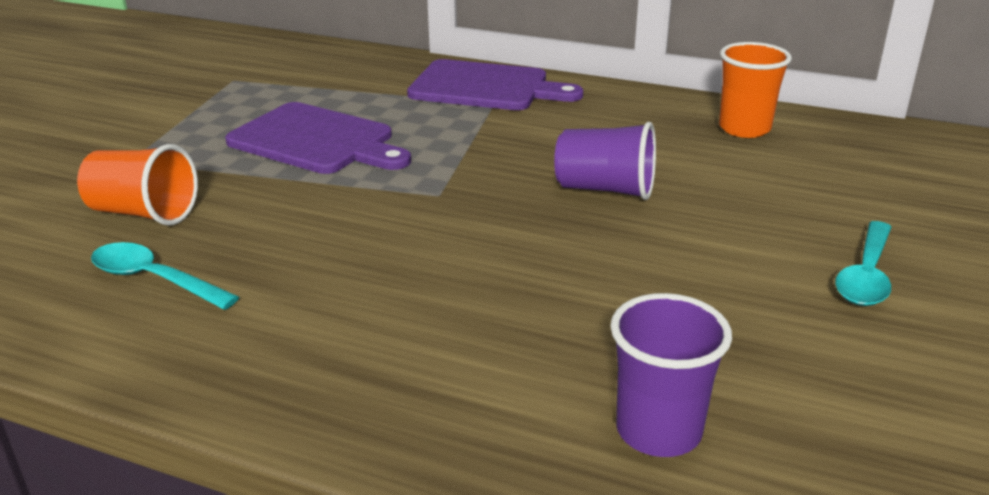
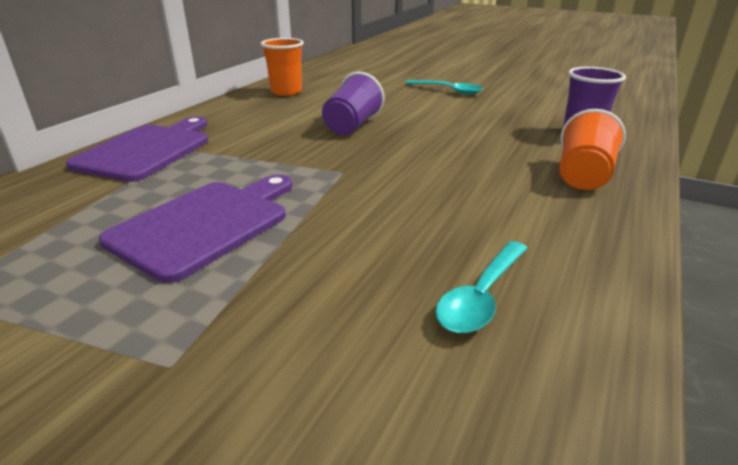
camera: 85 degrees left, 0 degrees up
orange cup [77,144,198,226] -> orange cup moved to [560,109,626,190]

